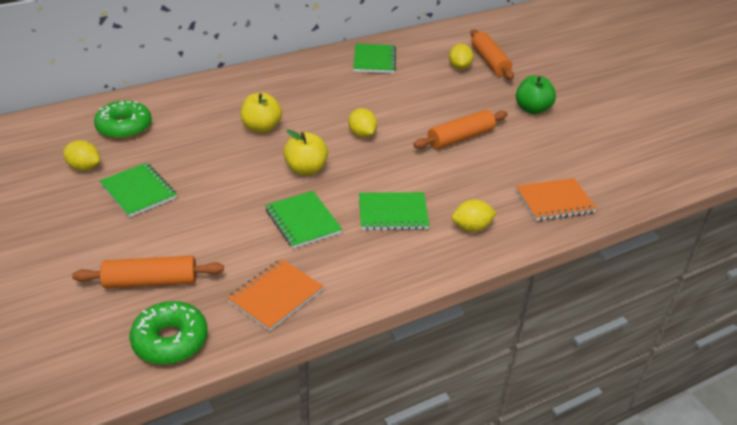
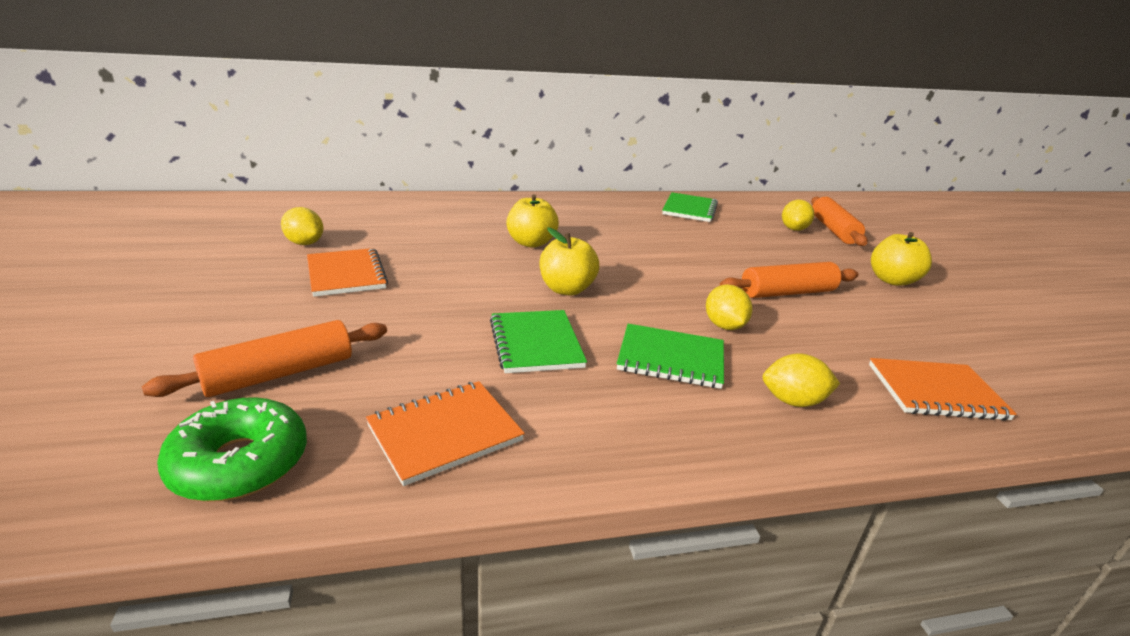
camera: 15 degrees right, 10 degrees down
orange rolling pin [72,256,224,289] -> orange rolling pin turned 45 degrees counterclockwise [142,320,387,397]
green donut [94,100,152,139] -> none
green notebook [99,163,177,217] -> orange notebook [307,248,388,297]
yellow lemon [348,108,377,138] -> yellow lemon moved to [706,284,752,330]
green apple [516,76,556,114] -> yellow apple [871,232,932,286]

